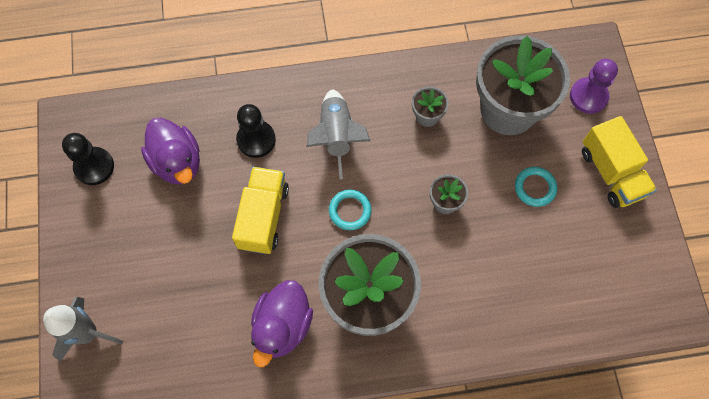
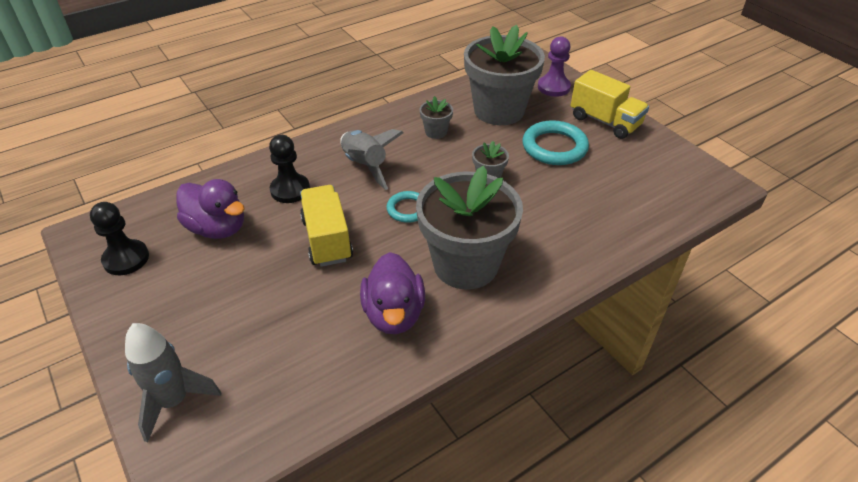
camera: 25 degrees left, 25 degrees down
turquoise ring [515,167,557,207] -> turquoise ring [523,120,589,165], size x1.69

